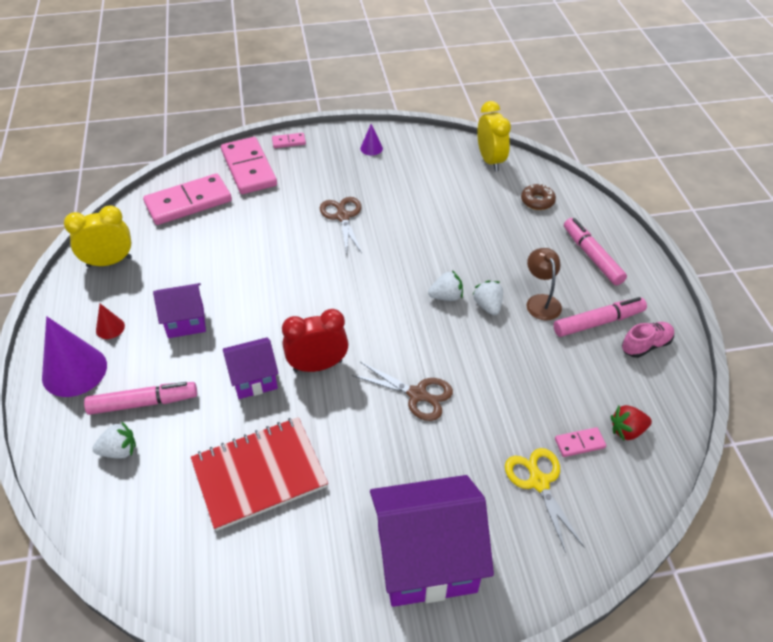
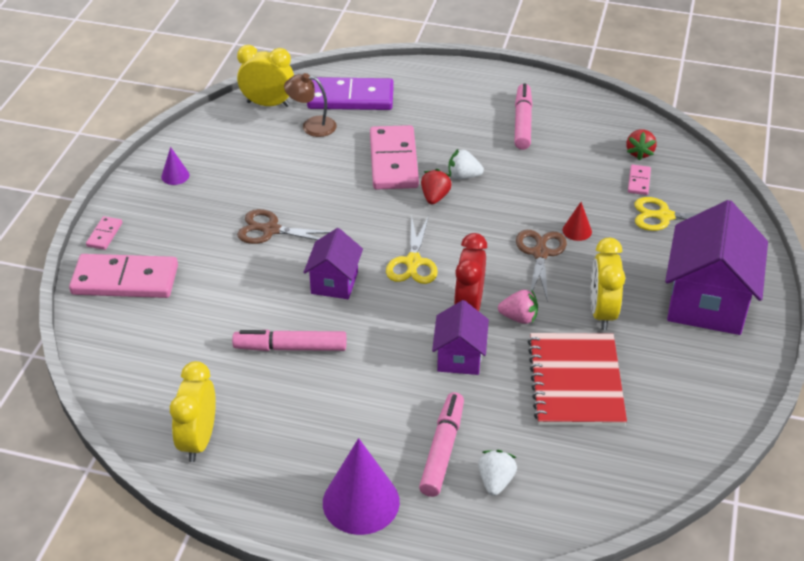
camera: 65 degrees left, 5 degrees down
red cone [96,304,125,339] -> red cone moved to [563,202,592,241]
pink domino [143,173,232,225] -> pink domino moved to [370,125,419,190]
purple house [153,283,206,338] -> purple house moved to [303,228,363,299]
brown scissors [352,362,453,421] -> brown scissors turned 45 degrees counterclockwise [516,230,567,302]
white strawberry [428,270,463,301] -> red strawberry [421,169,452,205]
brown donut [521,183,556,210] -> purple domino [307,77,394,110]
brown lamp [527,248,562,320] -> brown lamp moved to [284,73,337,137]
pink marker [564,218,627,286] -> pink marker moved to [232,330,346,351]
pink shoe [622,322,674,358] -> none
none -> yellow scissors [386,216,438,284]
none -> pink strawberry [498,289,538,324]
none -> yellow clock [591,238,625,330]

